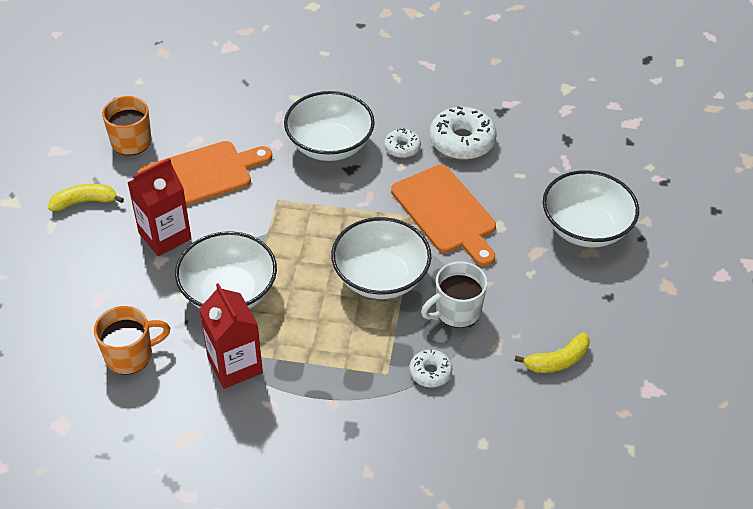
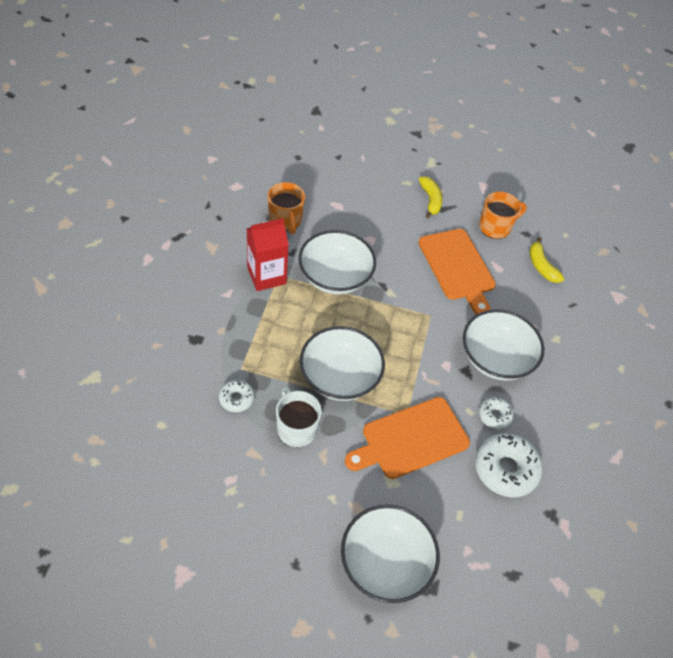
camera: 90 degrees right, 5 degrees up
red carton [127,158,192,256] -> none
yellow banana [514,333,590,373] -> yellow banana moved to [529,237,564,283]

